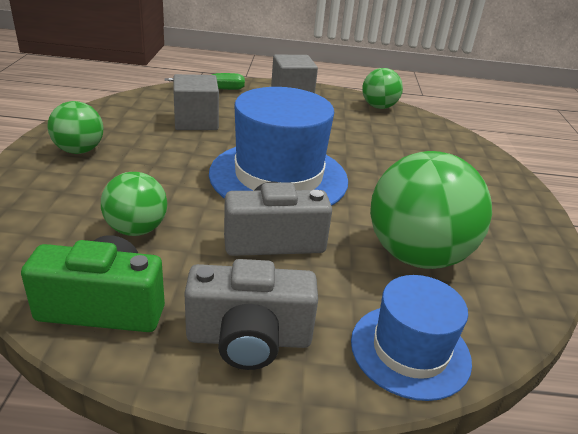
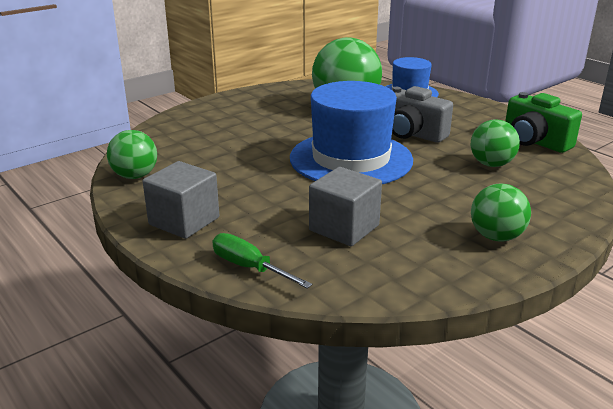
camera: 130 degrees left, 5 degrees down
grey camera [184,259,318,370] -> none

